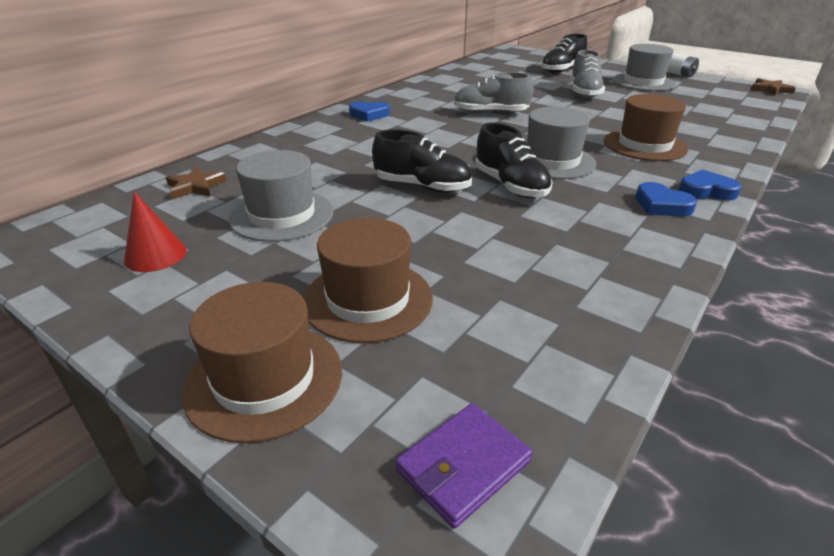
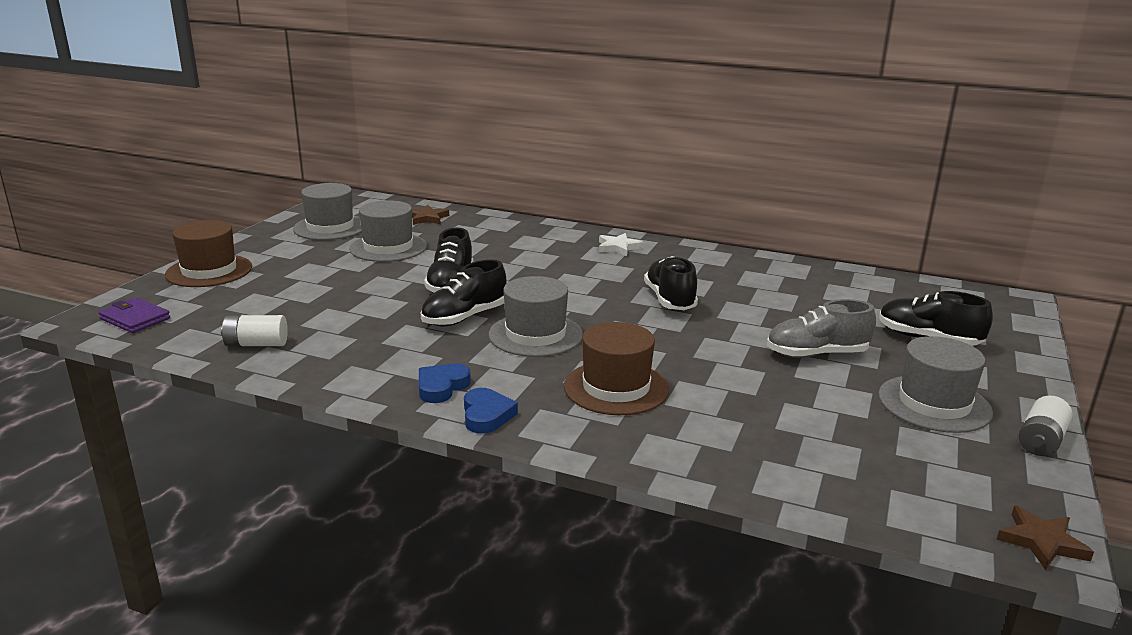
camera: 75 degrees right, 10 degrees down
red cone [124,191,187,272] -> grey hat [293,183,362,240]
brown hat [303,218,433,343] -> none
blue heart [349,102,390,122] -> white star [599,233,644,256]
grey shoe [454,72,534,114] -> black shoe [644,256,698,310]
none -> white battery [221,315,288,346]

